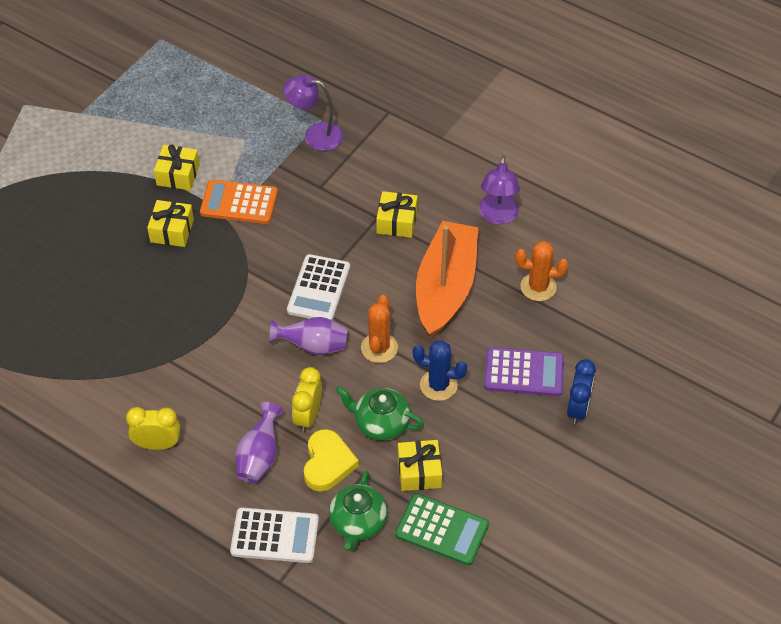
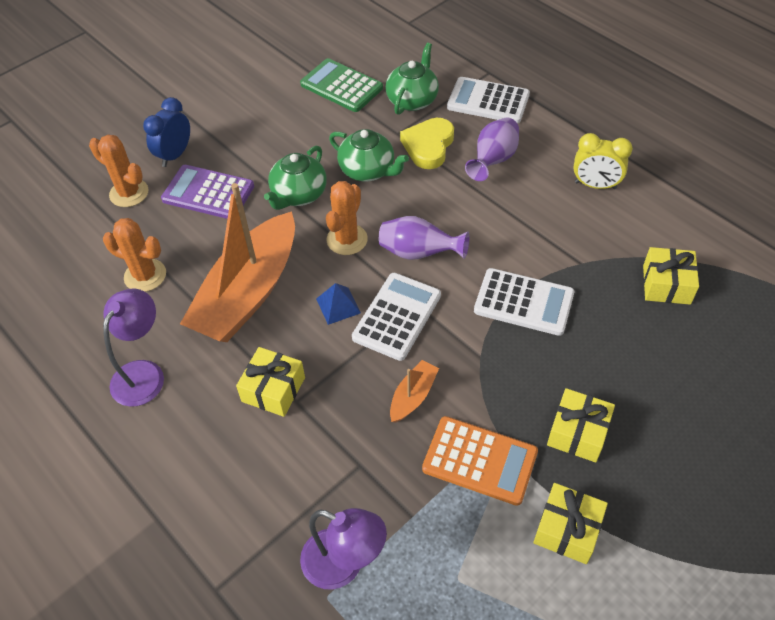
camera: 165 degrees left, 0 degrees up
yellow clock [292,367,322,433] -> none
yellow gift [398,440,442,491] -> yellow gift moved to [643,247,699,305]
blue cactus [413,340,467,401] -> green teapot [264,146,327,210]
none -> orange cactus [89,135,148,207]
none -> blue pyramid [316,283,361,325]
none -> orange boat [390,360,439,423]
none -> white calculator [474,268,574,336]

